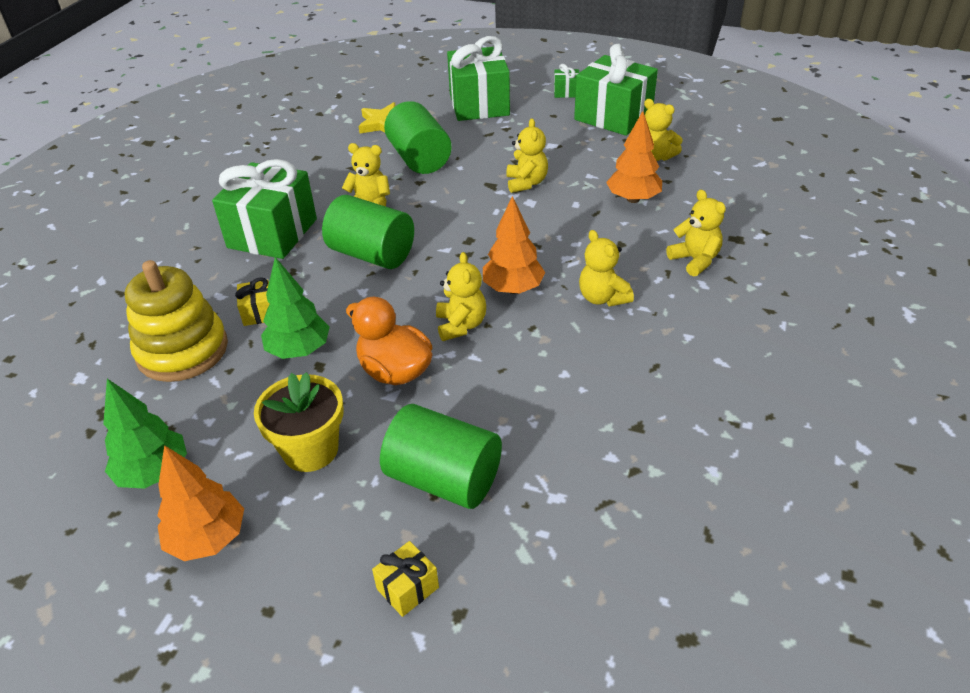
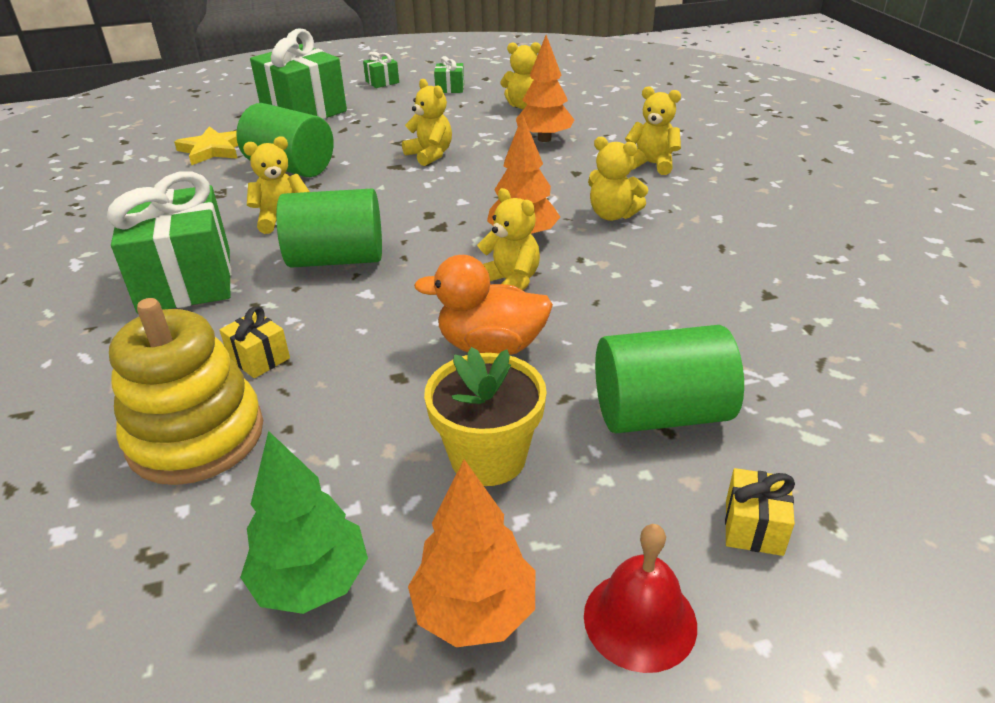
camera: 35 degrees left, 5 degrees down
green tree [261,257,330,359] -> none
green gift [574,44,658,136] -> green gift [434,56,464,93], size x0.43
none -> red bell [584,524,697,673]

